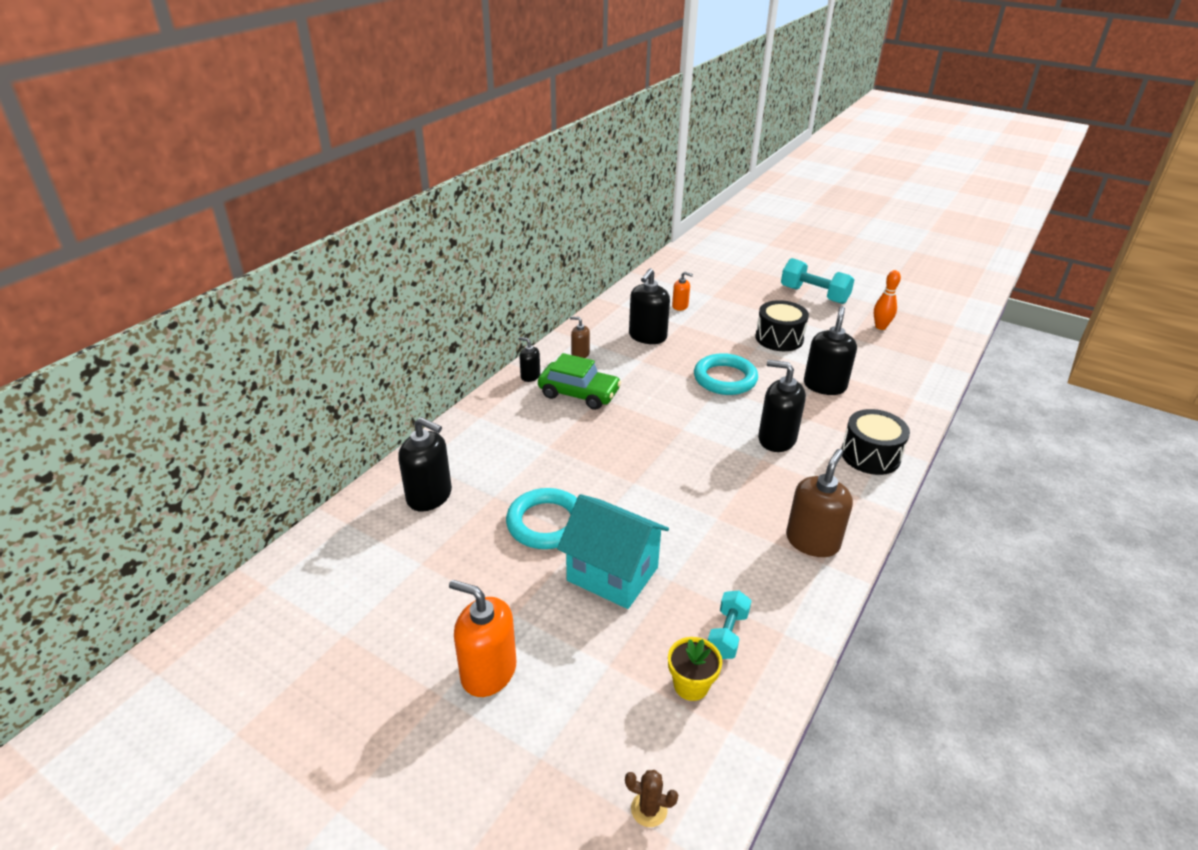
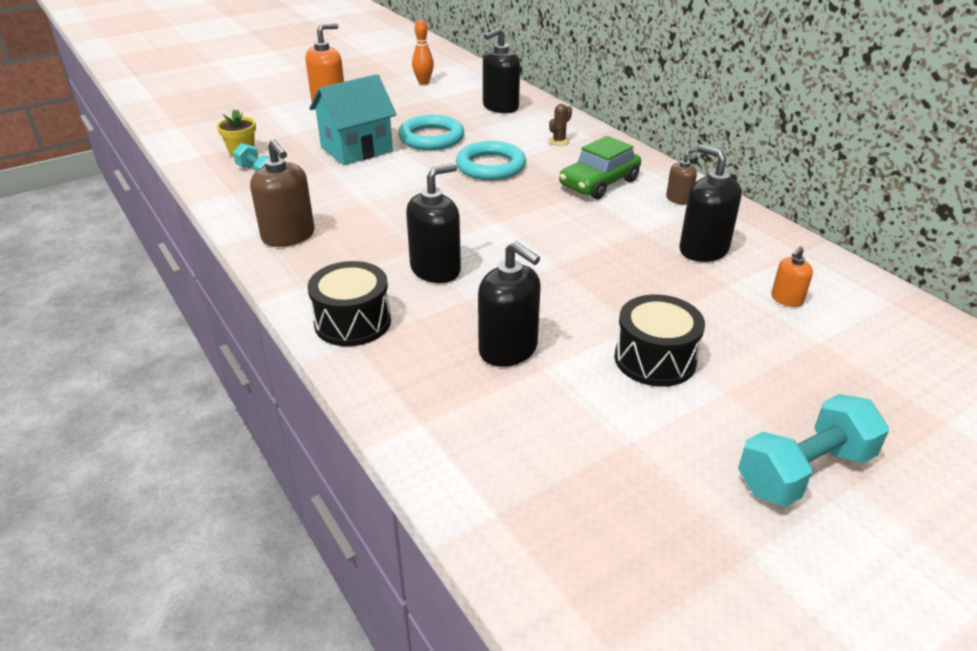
camera: 115 degrees right, 0 degrees up
black soap dispenser [519,337,540,382] -> none
brown cactus [625,770,678,827] -> brown cactus moved to [549,104,572,146]
turquoise ring [694,353,758,395] -> turquoise ring moved to [456,141,526,180]
orange bowling pin [874,270,901,330] -> orange bowling pin moved to [412,20,434,85]

